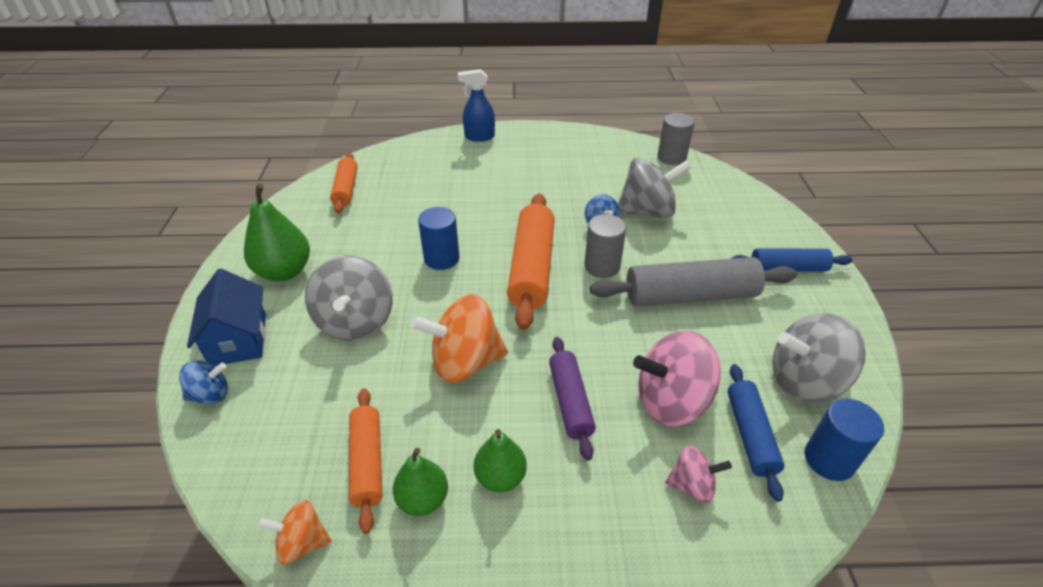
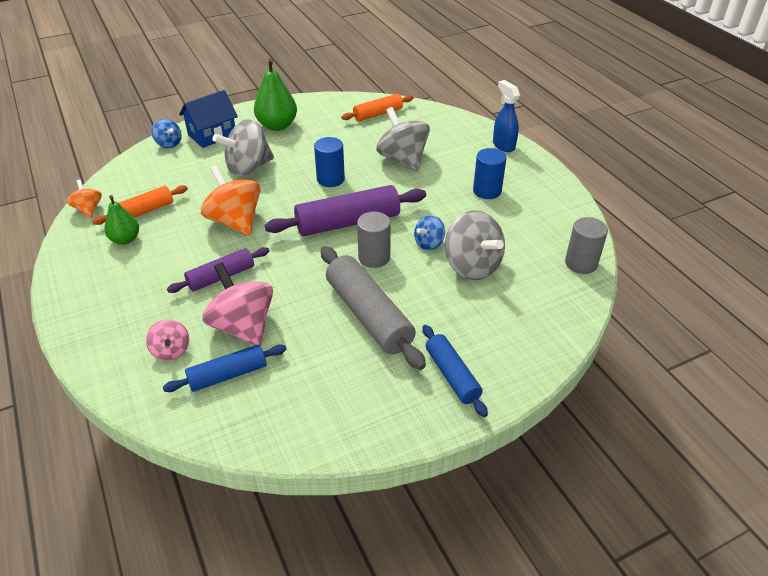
camera: 65 degrees right, 0 degrees up
green pear [474,429,527,492] -> none
orange rolling pin [507,193,555,330] -> purple rolling pin [265,185,426,236]
grey spinning top [772,313,865,403] -> grey spinning top moved to [377,107,430,172]
blue cylinder [805,399,884,481] -> blue cylinder moved to [473,148,507,199]

